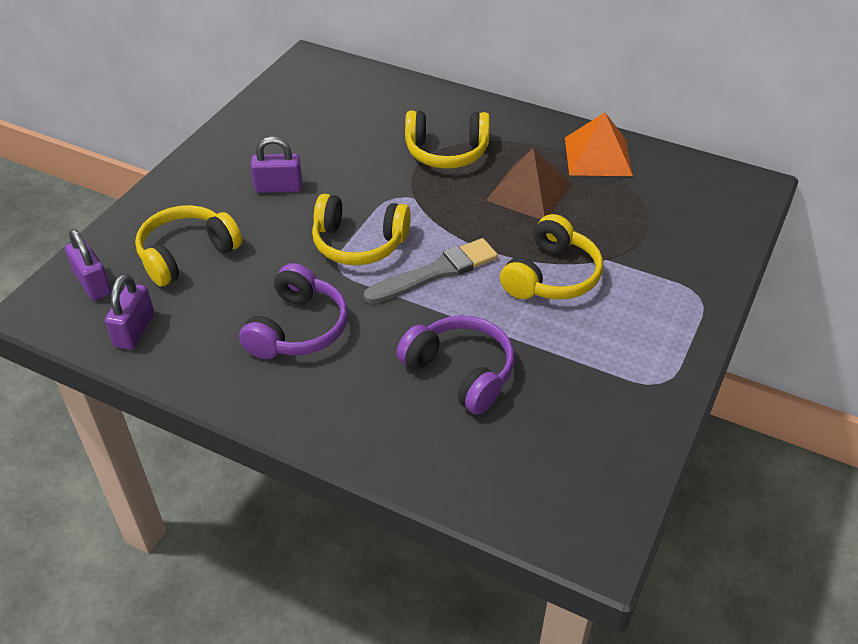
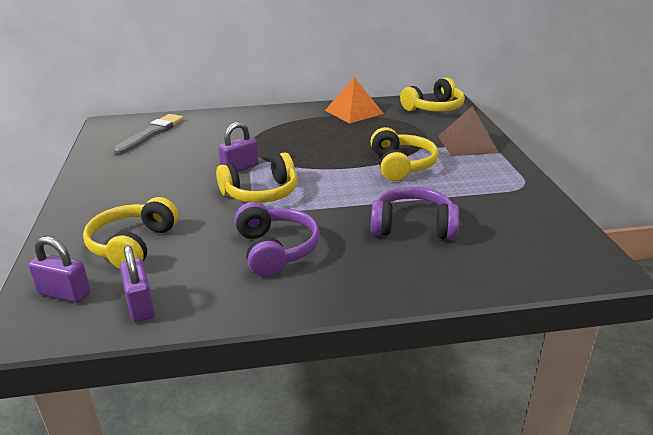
camera: 35 degrees left, 15 degrees down
purple padlock [251,136,302,193] -> purple padlock moved to [218,122,259,172]
grey brush [364,238,498,304] -> grey brush moved to [113,114,184,154]
yellow headphones [405,110,490,169] -> yellow headphones moved to [400,77,465,112]
brown pyramid [486,148,572,219] -> brown pyramid moved to [438,106,499,156]

